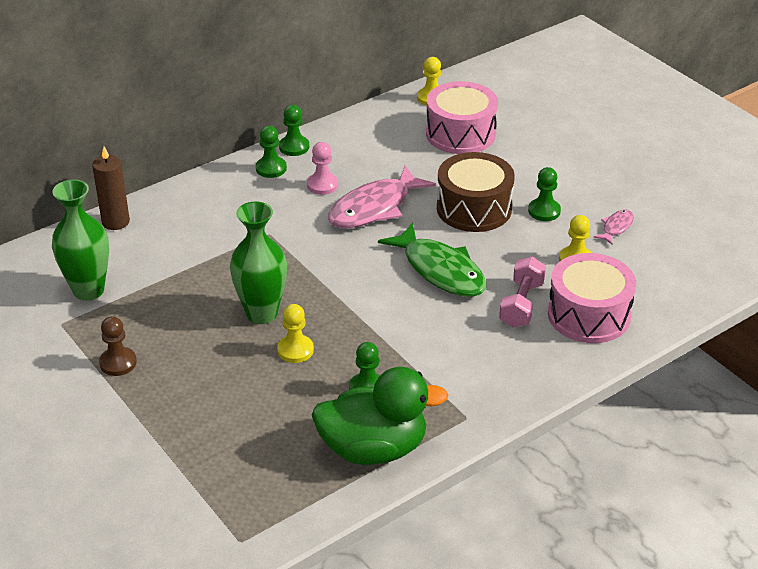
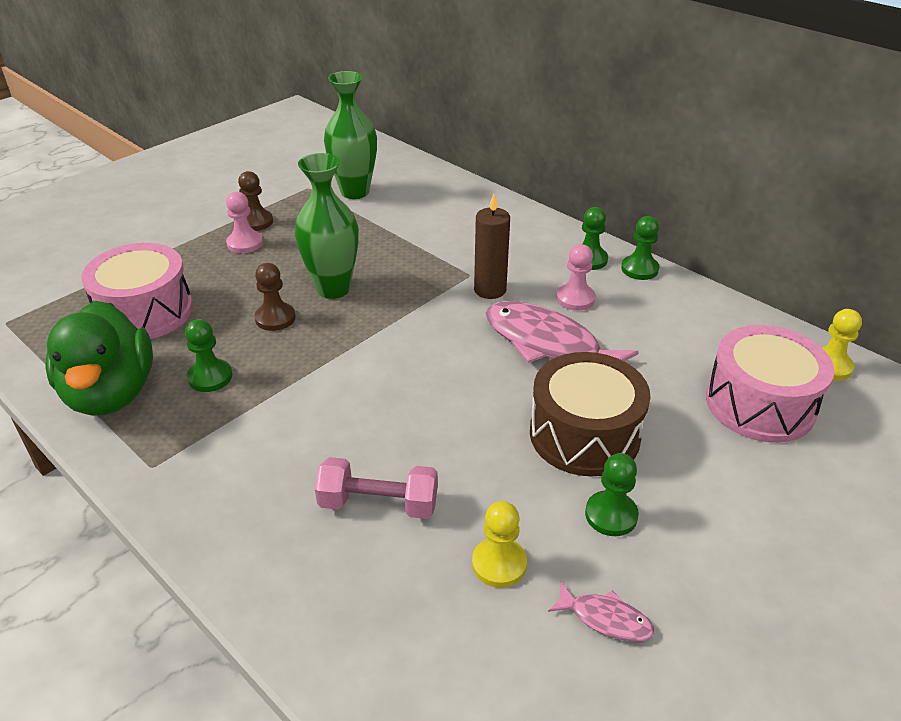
camera: 80 degrees right, 0 degrees up
brown candle [92,146,130,230] -> brown candle moved to [474,194,510,299]
yellow pawn [277,304,314,363] -> brown pawn [254,263,296,331]
green fish [378,222,486,297] -> none
pink drum [548,253,636,343] -> pink drum moved to [81,243,193,339]
none -> pink pawn [226,192,263,253]

